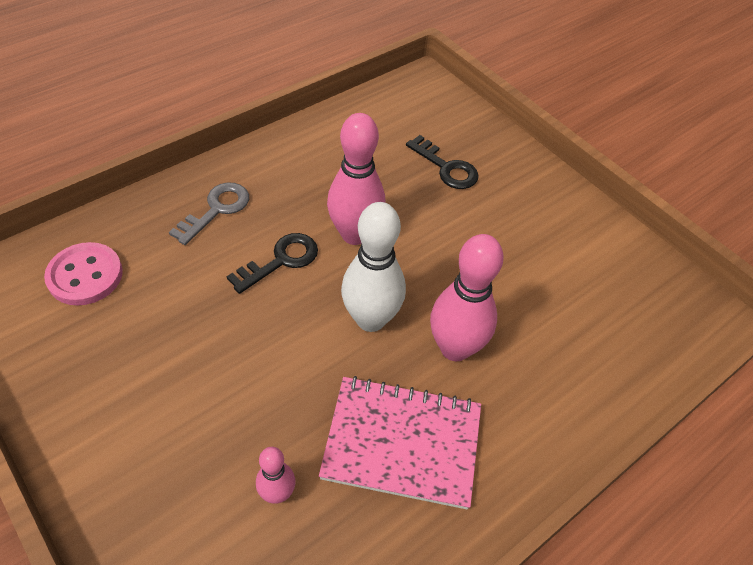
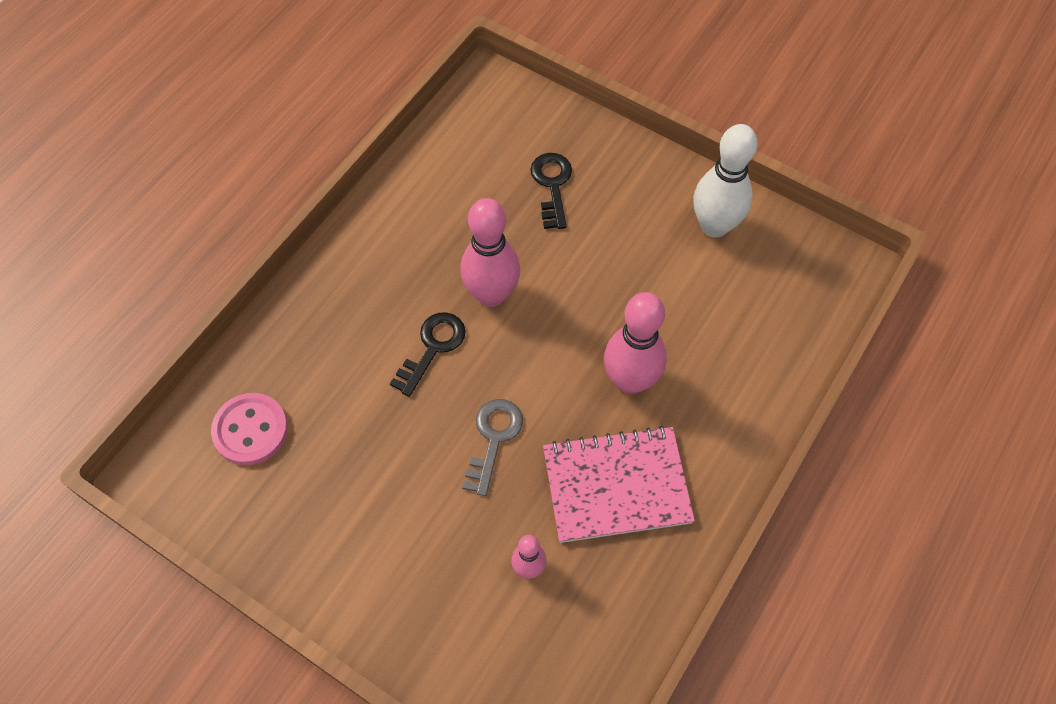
camera: 15 degrees left, 10 degrees up
grey key [169,182,249,245] -> grey key moved to [462,399,523,496]
white bowling pin [341,202,406,332] -> white bowling pin moved to [693,124,758,238]
black key [406,135,479,189] -> black key turned 120 degrees counterclockwise [530,153,572,229]

